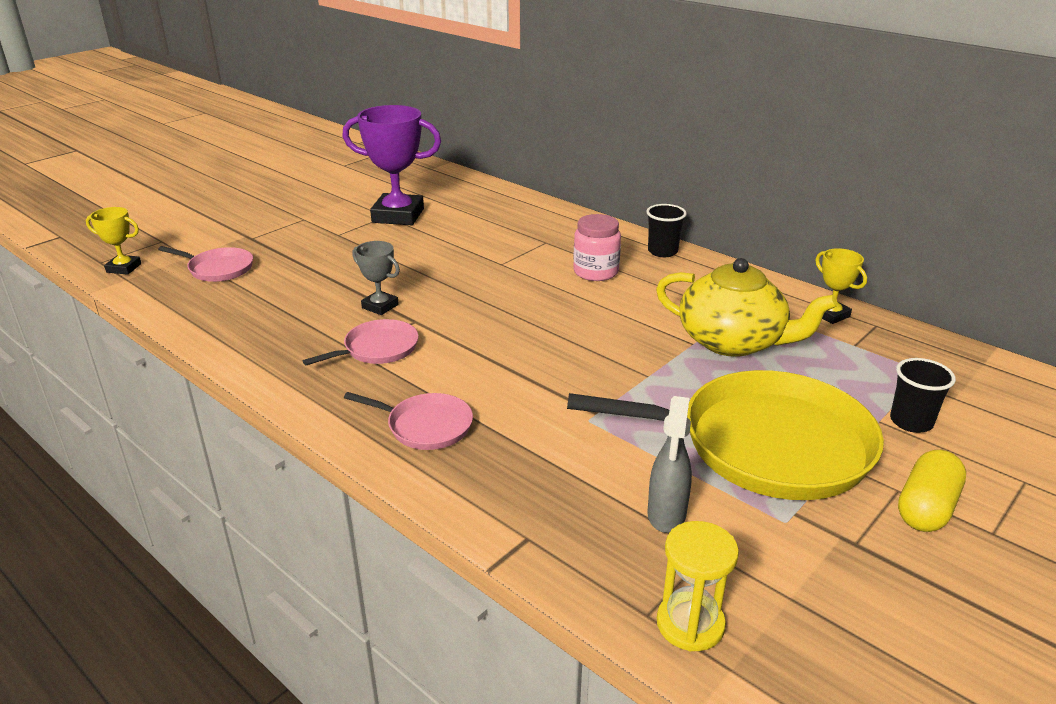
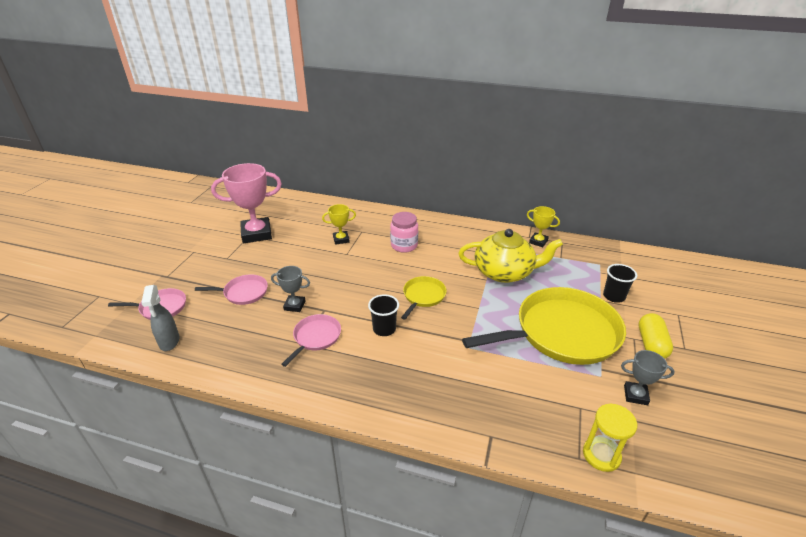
camera: 25 degrees left, 5 degrees up
yellow trophy [86,207,141,275] -> yellow trophy moved to [322,204,356,245]
purple trophy [342,105,441,225] -> pink trophy [211,163,282,243]
pink pan [344,392,473,450] -> pink pan moved to [195,274,268,305]
black cup [646,204,687,257] -> black cup moved to [368,294,399,336]
grey spray bottle [647,396,692,533] -> grey spray bottle moved to [141,285,179,351]
none -> yellow pan [401,276,447,320]
none -> grey trophy [621,350,675,405]

